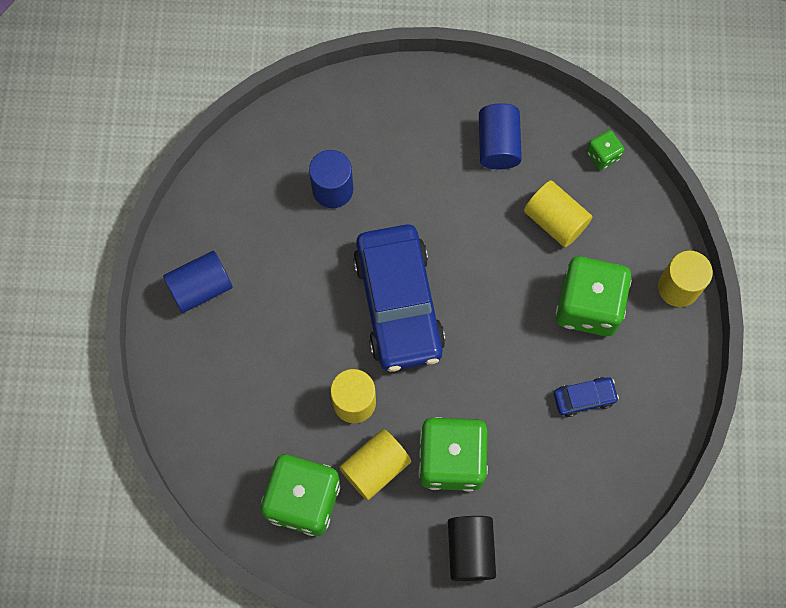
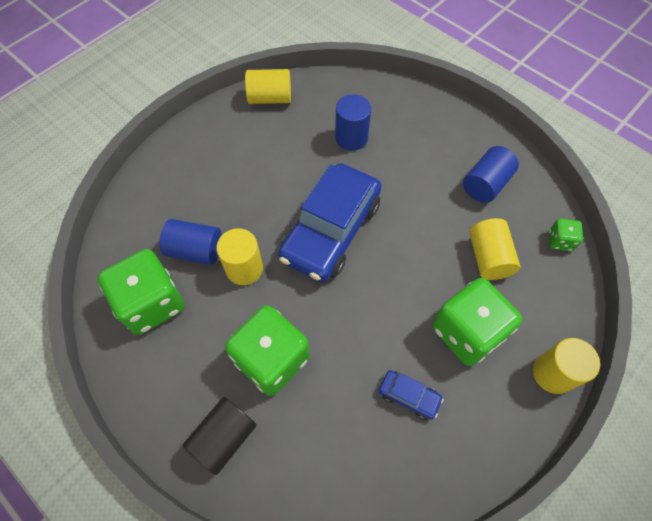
camera: 40 degrees right, 10 degrees down
blue cylinder [163,251,233,313] -> blue cylinder moved to [160,219,222,265]
yellow cylinder [339,429,411,500] -> yellow cylinder moved to [245,69,291,104]

